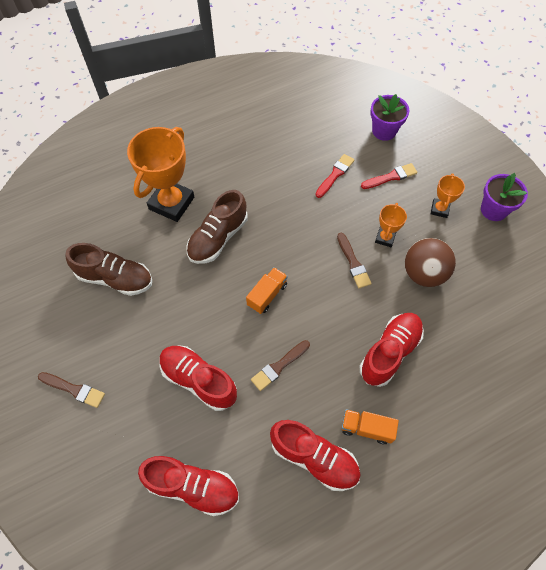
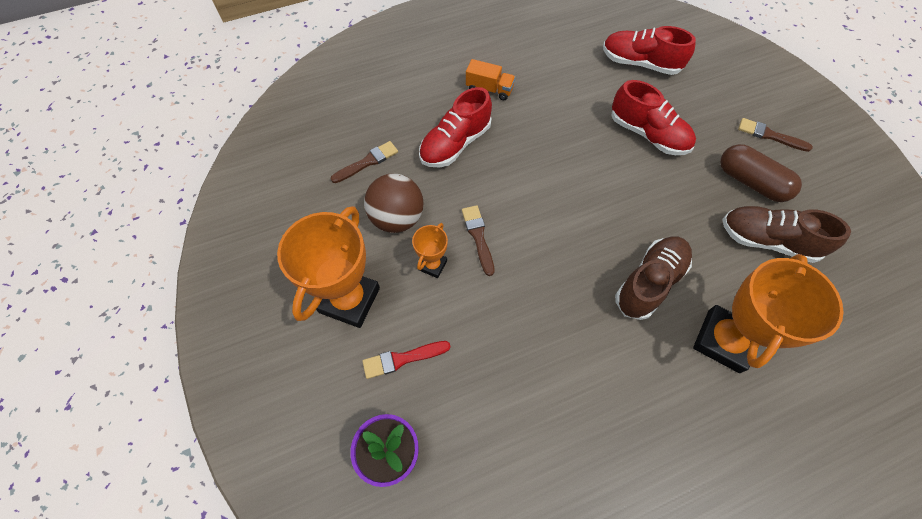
camera: 175 degrees left, 0 degrees up
orange truck [246,267,288,314] -> none
brown brush [251,340,310,391] -> brown brush moved to [331,141,398,183]
red shoe [270,420,361,491] -> none
red brush [315,154,355,198] -> none
orange trophy [431,173,465,218] -> orange trophy [277,206,380,328], size x2.05
purple flower pot [481,173,528,221] -> none
none -> brown capsule [720,144,802,202]

